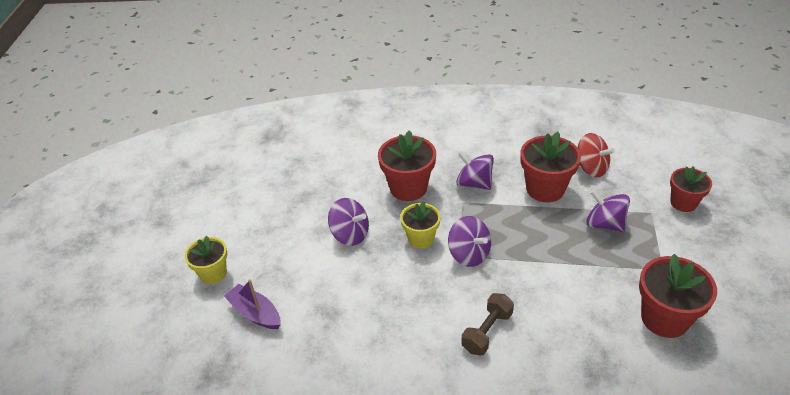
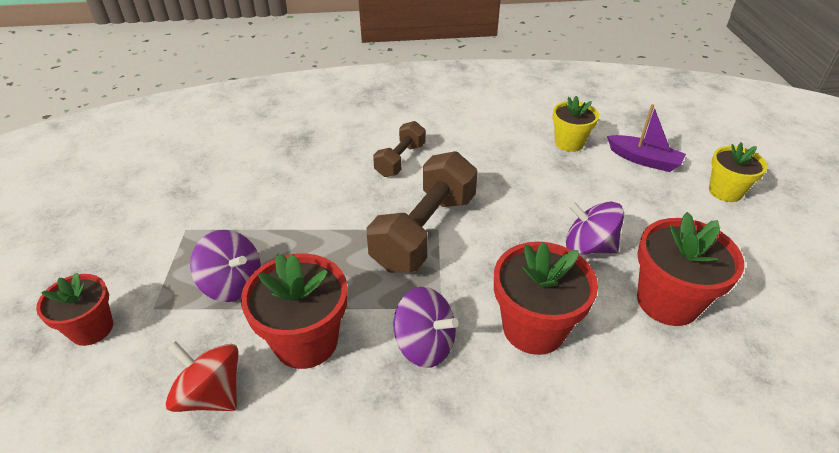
camera: 170 degrees right, 0 degrees up
yellow flower pot [400,201,440,249] -> yellow flower pot moved to [552,96,599,152]
purple spinning top [448,216,491,267] -> brown dumbbell [366,151,478,273]
red flower pot [639,254,717,338] -> red flower pot moved to [637,212,744,326]

